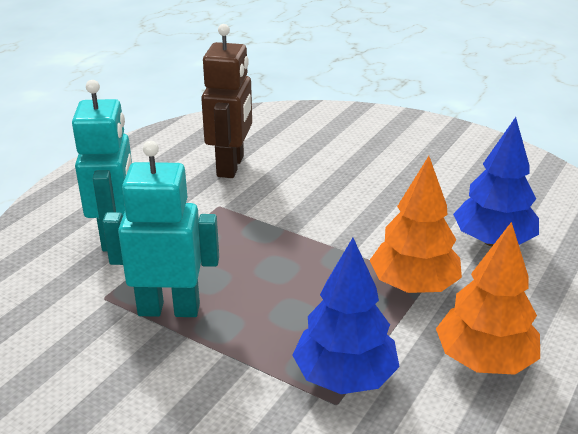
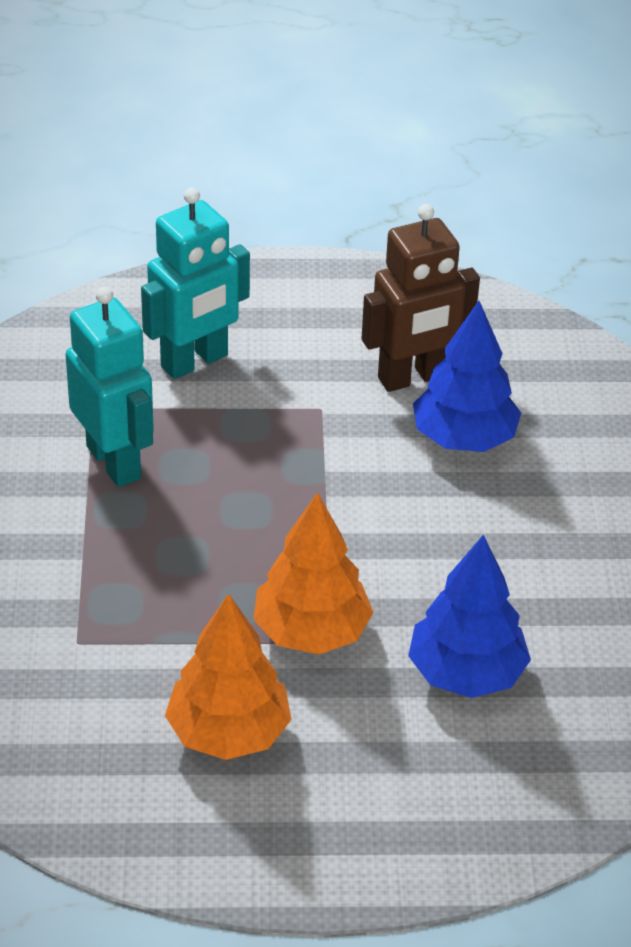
camera: 55 degrees right, 10 degrees up
blue tree [292,238,400,394] -> blue tree moved to [413,301,521,452]

